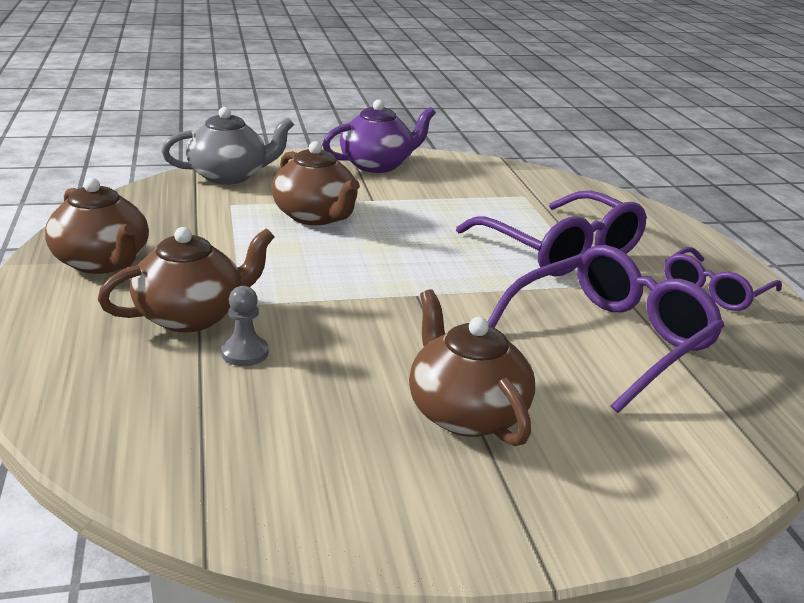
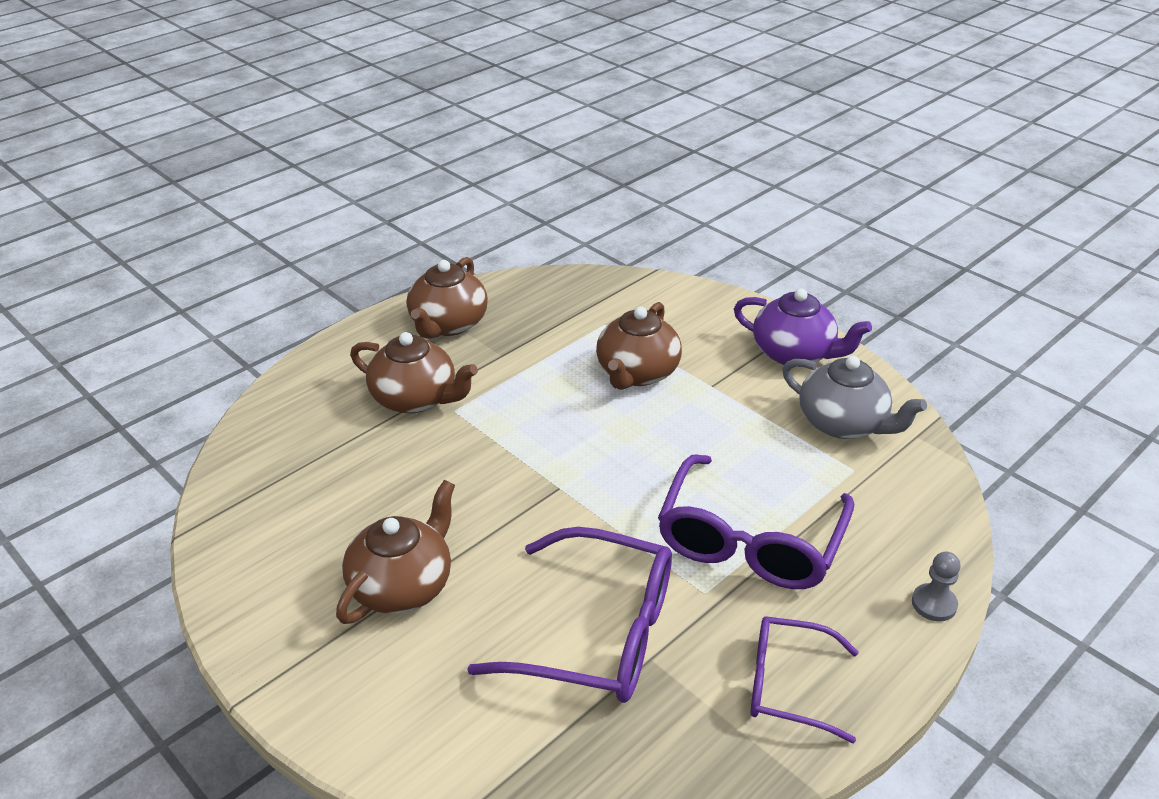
camera: 60 degrees right, 10 degrees up
grey teapot [161,107,294,185] -> grey teapot moved to [782,356,927,439]
grey pawn [221,286,269,366] -> grey pawn moved to [912,552,961,621]

